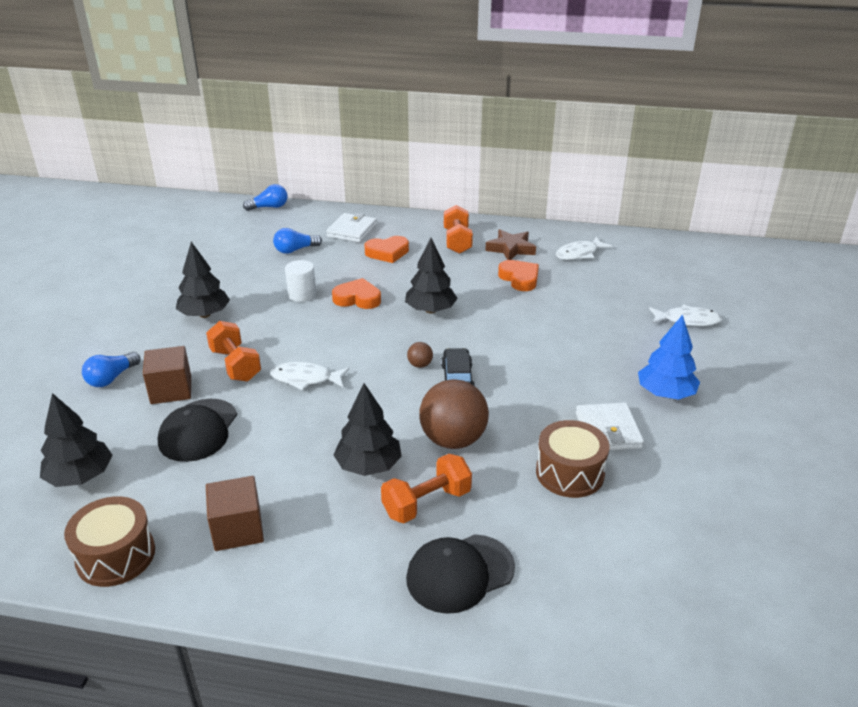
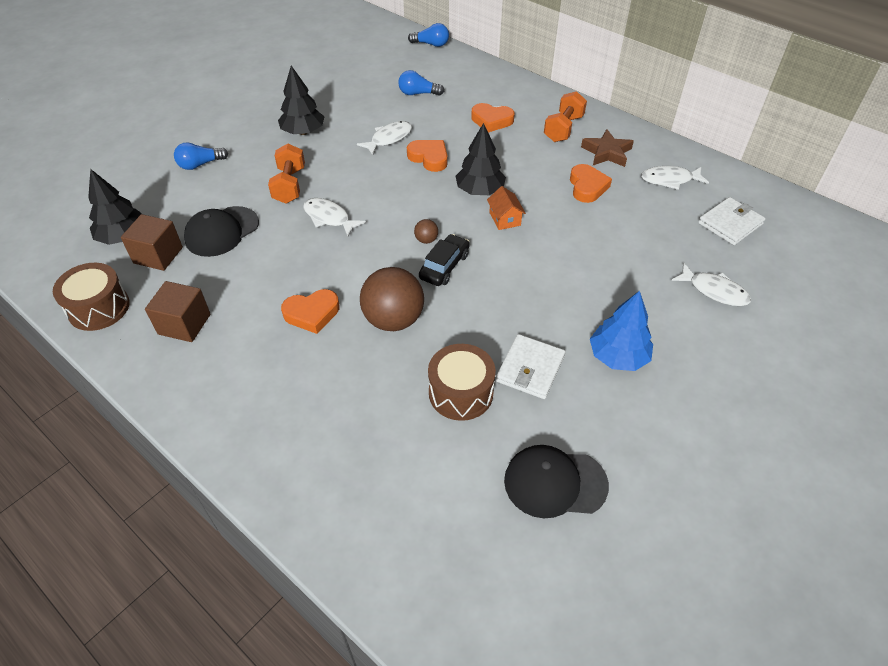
camera: 30 degrees right, 15 degrees up
brown cube [143,346,191,404] -> brown cube moved to [121,214,183,271]
white cylinder [285,260,316,302] -> white fish [357,121,412,155]
white wallet [326,213,377,243] -> white wallet moved to [698,197,766,245]
black tree [333,383,402,476] -> orange heart [281,289,339,334]
orange dumbbell [381,454,472,523] -> none
black cap [406,534,515,614] -> black cap moved to [504,445,609,518]
none -> orange house [487,186,526,230]

